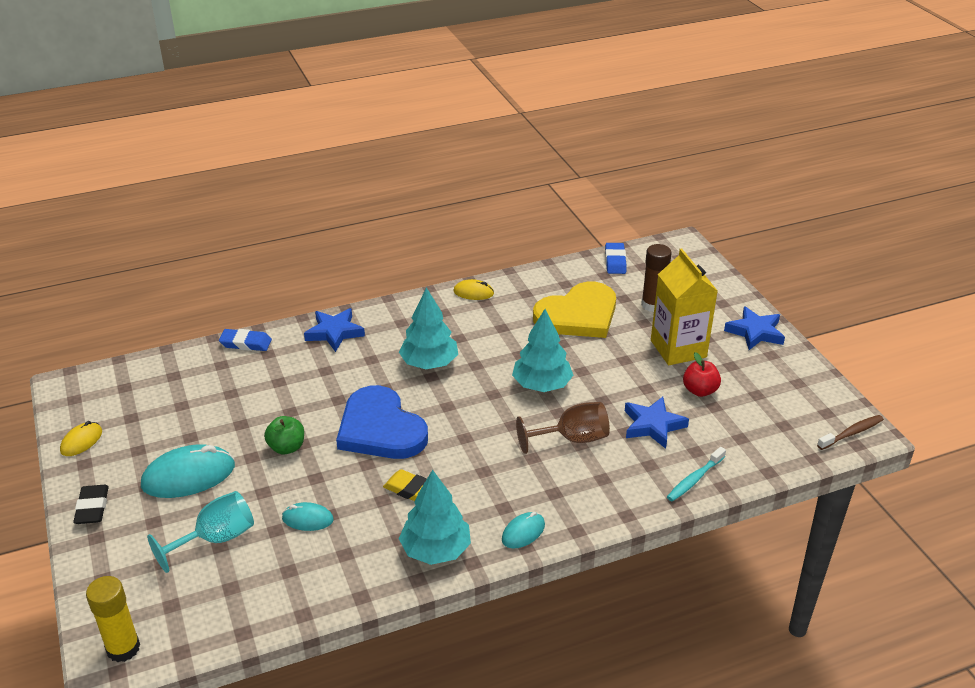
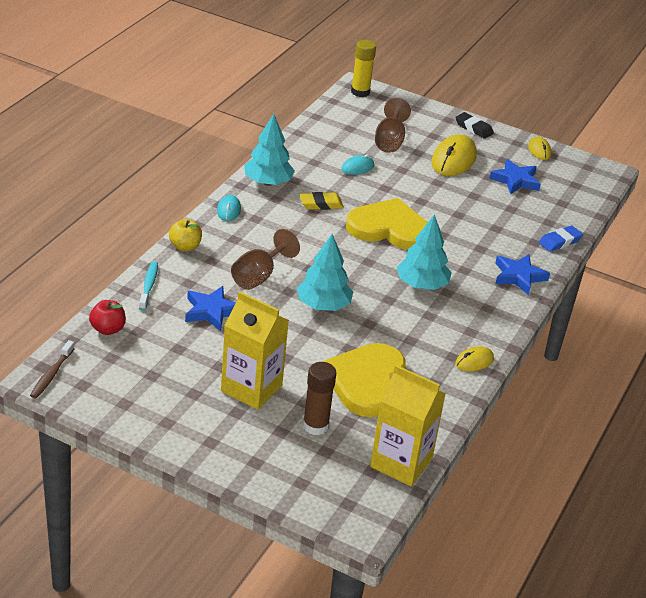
camera: 135 degrees right, 0 degrees up
turquoise mouse [141,444,235,498] -> yellow mouse [431,134,477,176]
turquoise goblet [147,491,254,573] -> brown goblet [375,98,411,153]
green apple [264,416,304,455] -> none
blue heart [336,385,428,459] -> yellow heart [346,198,428,250]
blue eraser [605,243,627,274] -> yellow carton [370,365,446,486]
red apple [683,352,721,397] -> red apple moved to [89,300,126,335]
blue star [724,306,785,350] -> blue star moved to [489,159,541,194]
none -> yellow apple [169,219,202,251]

